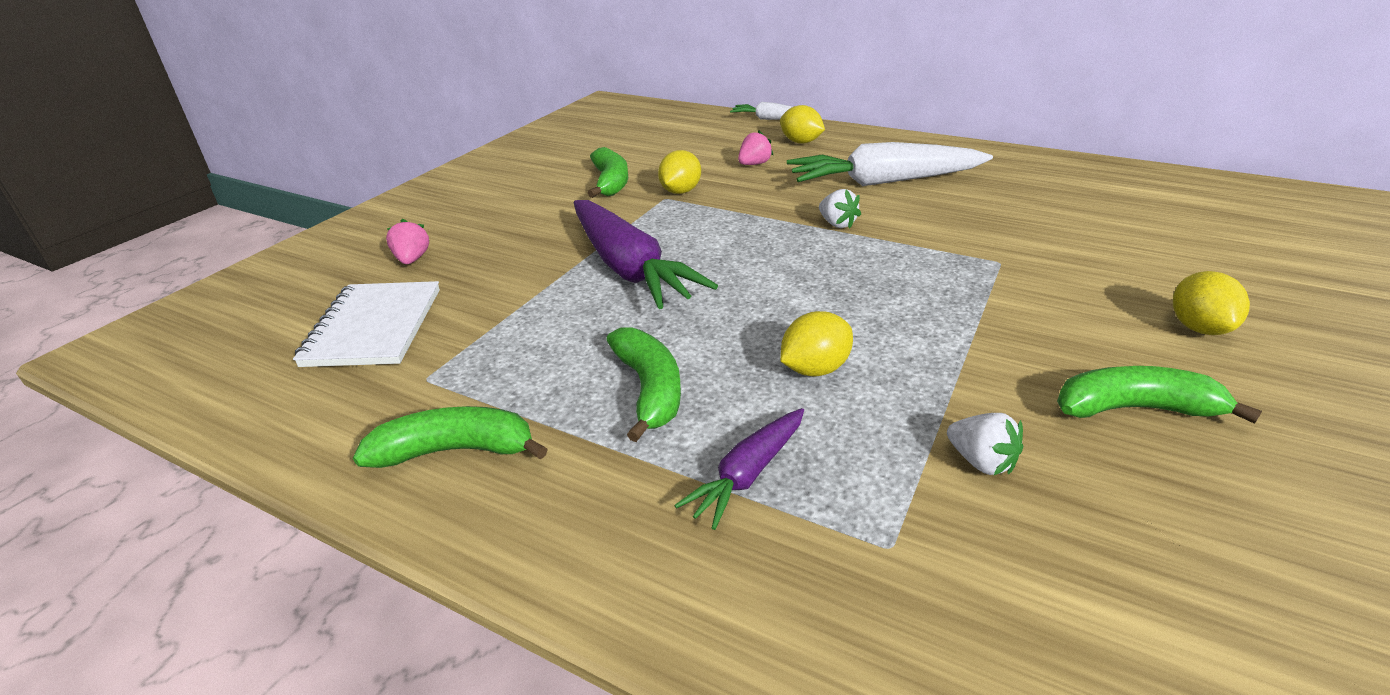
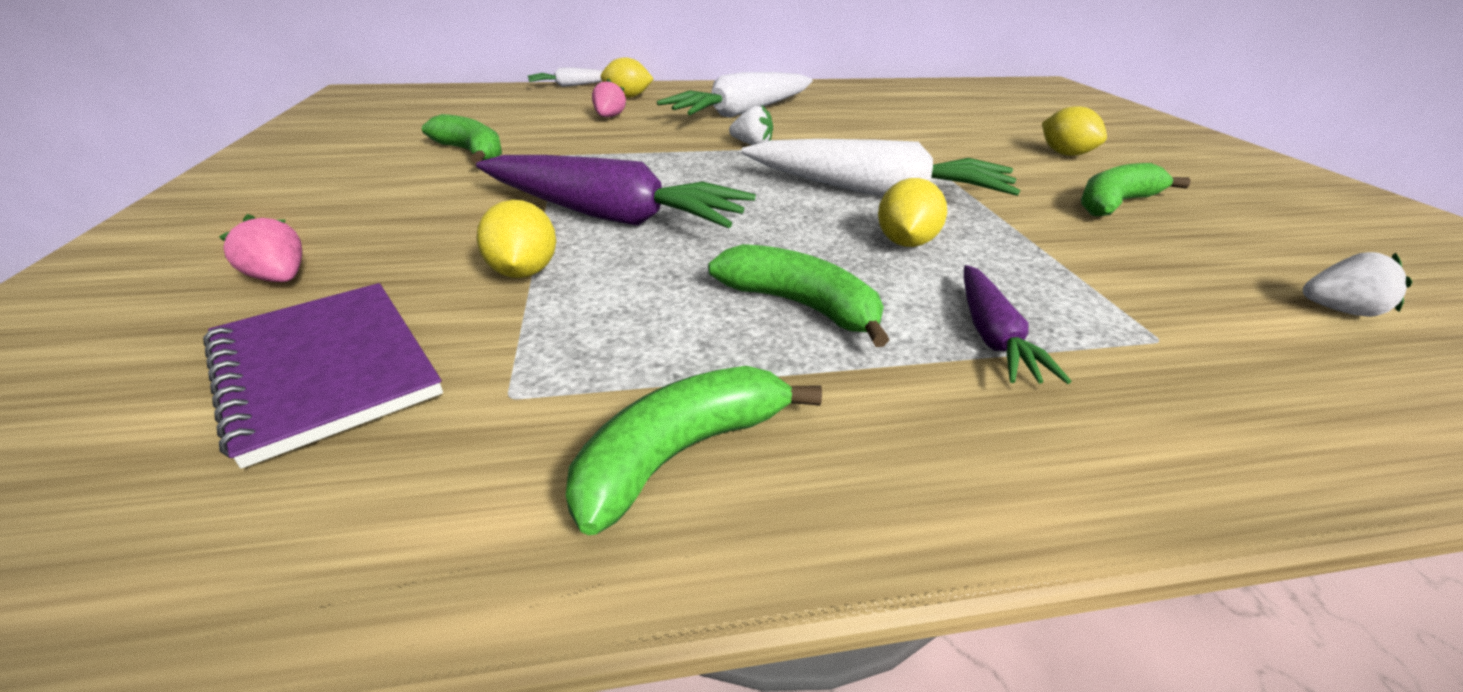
camera: 40 degrees left, 0 degrees up
white notebook [293,281,440,367] -> purple notebook [203,283,443,469]
yellow lemon [658,150,701,194] -> yellow lemon moved to [476,200,556,278]
white strawberry [947,413,1023,476] -> white strawberry moved to [1303,252,1412,317]
none -> white carrot [741,139,1020,196]

